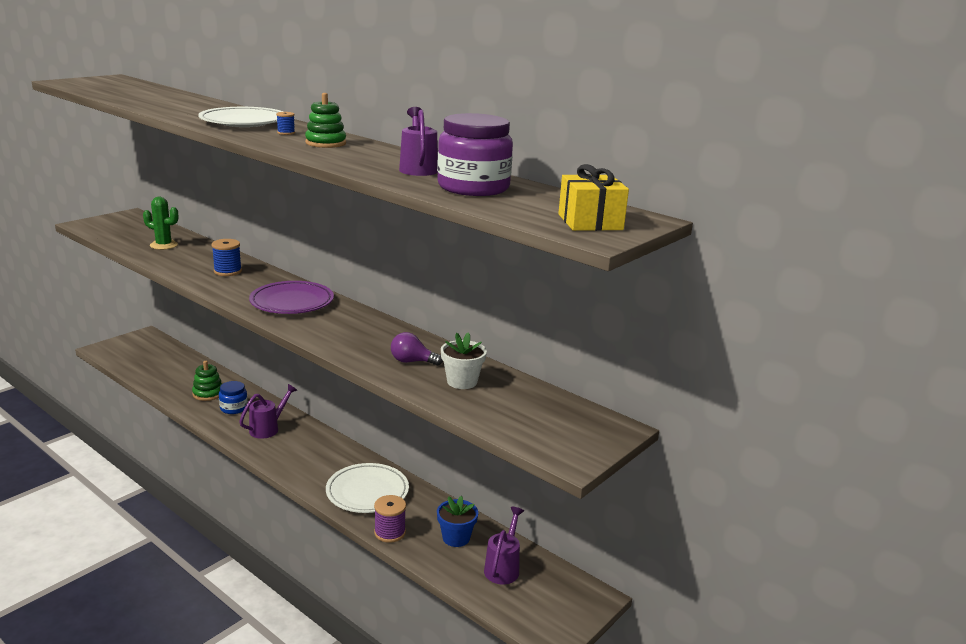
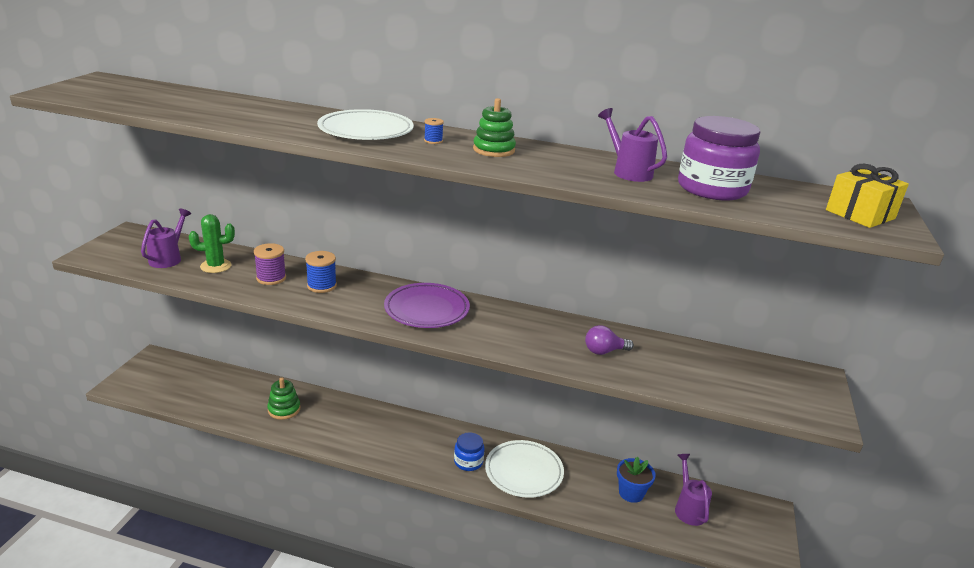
camera: 25 degrees left, 5 degrees up
blue jar [219,381,248,414] -> blue jar moved to [454,432,485,471]
purple watering can [239,384,297,439] -> purple watering can moved to [141,208,191,268]
purple spool [374,495,406,543] -> purple spool moved to [254,243,286,285]
white flower pot [441,332,487,389] -> none

